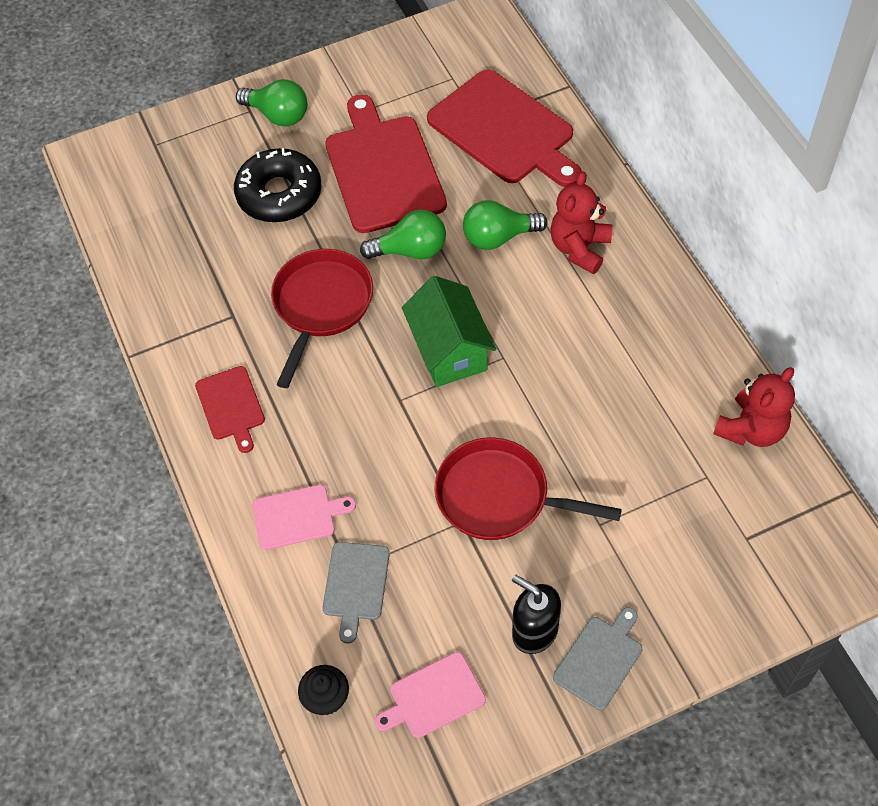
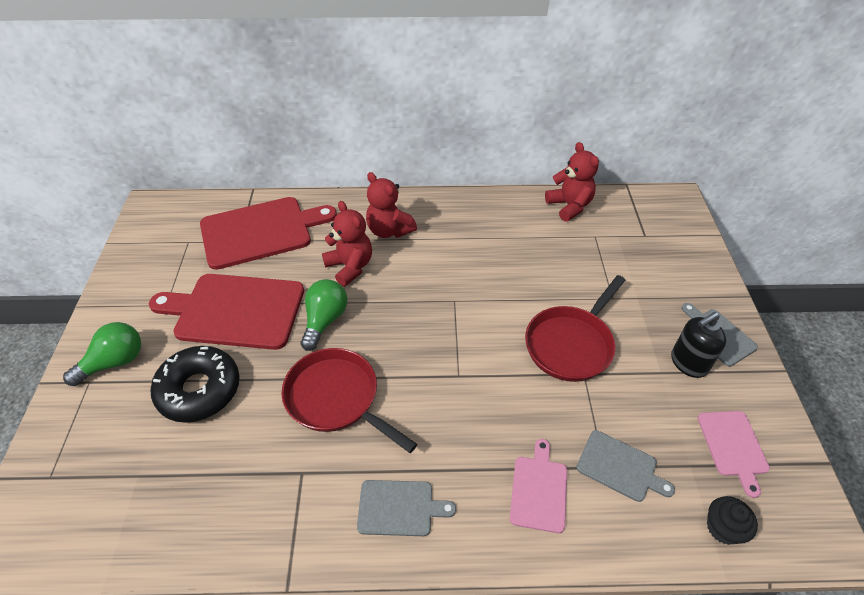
camera: 70 degrees left, 10 degrees down
red cutting board [195,366,265,453] -> grey cutting board [357,480,456,536]
green house [402,276,496,387] -> none
green light bulb [463,200,548,250] -> red teddy bear [322,201,372,286]

